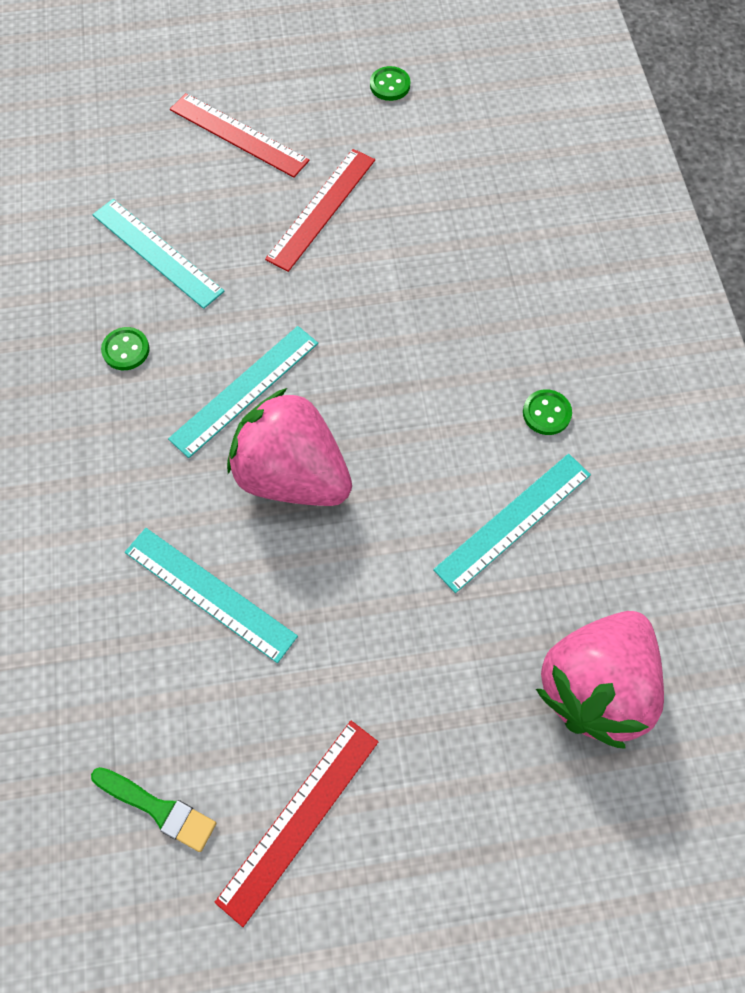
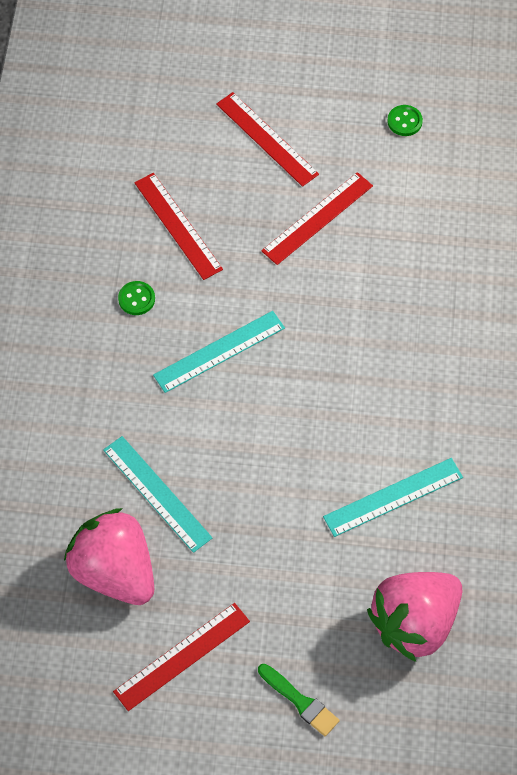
camera: 15 degrees right, 5 degrees down
green brush [91,767,216,852] -> green brush moved to [258,664,339,736]
turquoise ruler [92,199,224,309] -> red ruler [134,173,223,280]
pink strawberry [227,388,352,506] -> pink strawberry moved to [64,508,154,605]
green button [523,389,572,435] -> none

